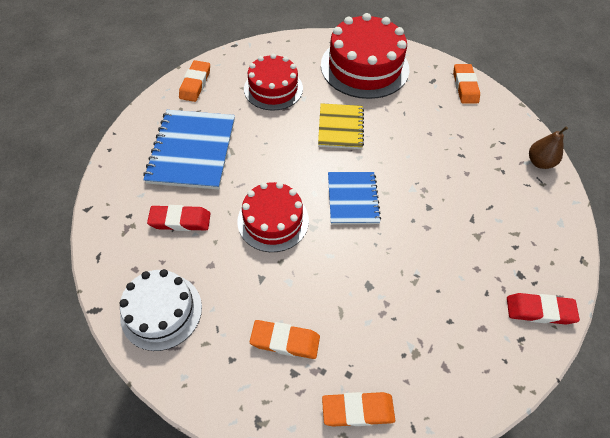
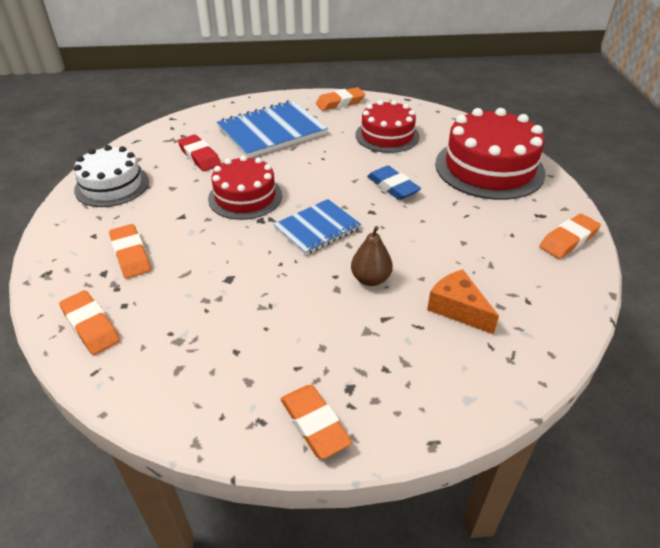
camera: 55 degrees right, 15 degrees down
yellow notebook [318,103,364,149] -> blue eraser [367,166,421,200]
red eraser [507,293,580,324] -> orange eraser [281,385,352,459]
brown pear [529,126,568,169] -> brown pear moved to [351,226,393,286]
none -> orange cheese [427,269,499,334]

